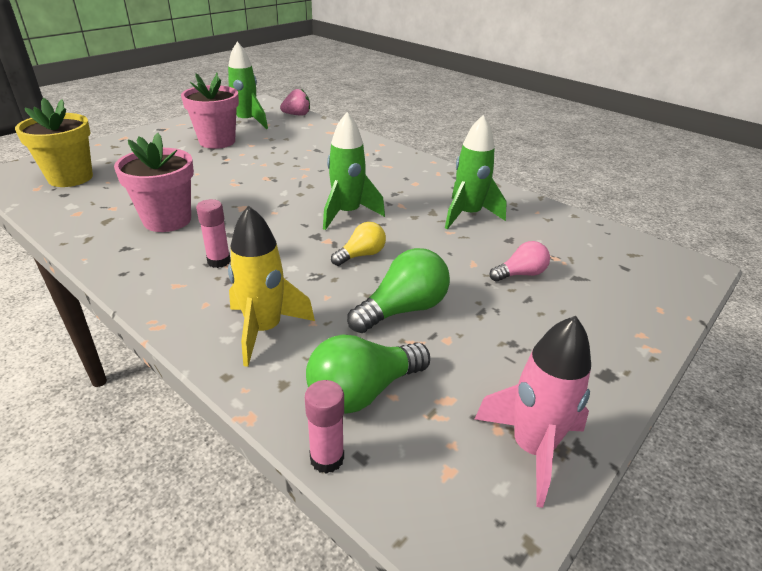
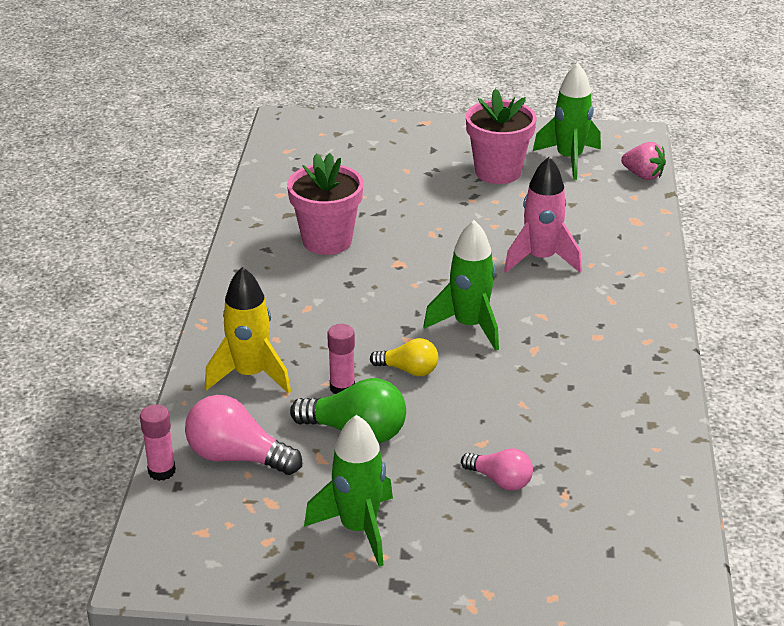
camera: 55 degrees right, 0 degrees up
yellow flower pot [15,98,93,187] -> none
pink glue stick [196,199,231,268] -> pink glue stick moved to [327,324,355,394]
green light bulb [306,334,430,414] -> pink light bulb [185,395,302,475]
green rocket [445,115,507,229] -> green rocket moved to [304,415,393,567]
pink rocket [475,316,591,508] -> pink rocket moved to [504,157,582,273]

